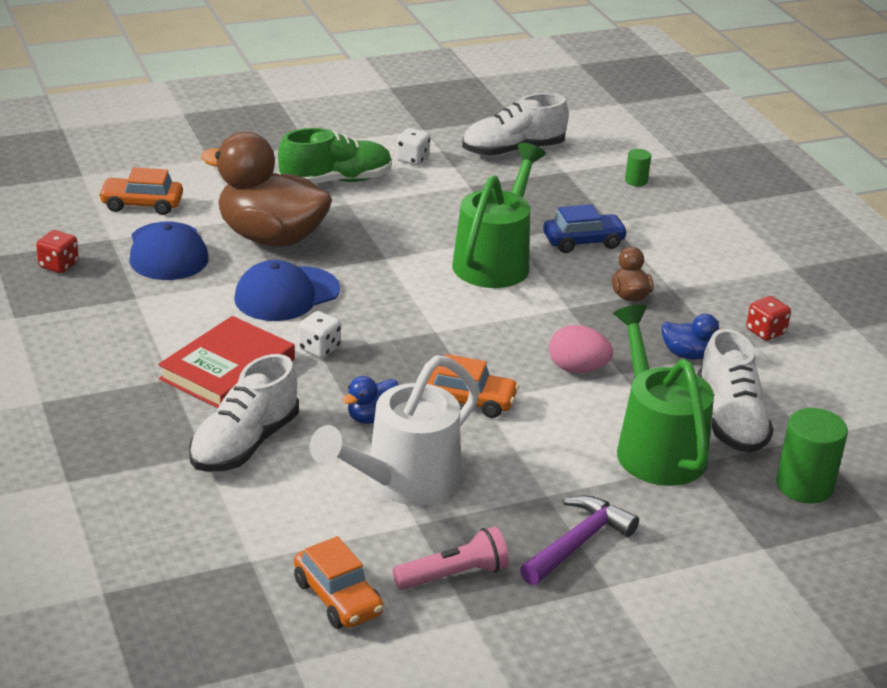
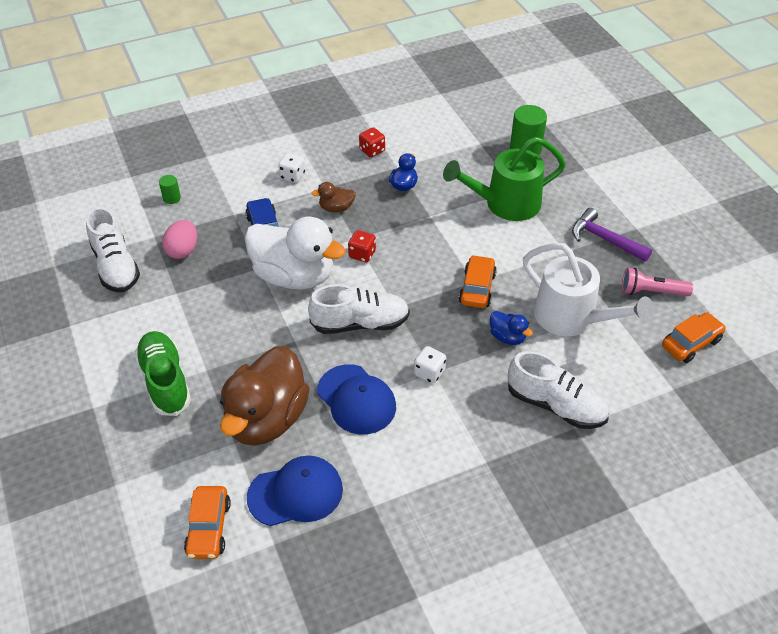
camera: 90 degrees left, 15 degrees up
red dice [36,230,79,273] -> red dice moved to [348,230,376,262]
red book [158,316,295,408] -> none
pink flashlight [393,526,509,590] -> pink flashlight turned 60 degrees counterclockwise [622,268,693,296]
white dice [396,128,430,165] -> white dice moved to [278,153,305,183]
green watering can [452,143,546,288] -> white duck [245,217,346,290]
pink egg [549,325,613,373] -> pink egg moved to [162,220,197,259]
white shoe [698,329,774,453] -> white shoe moved to [308,284,410,334]

